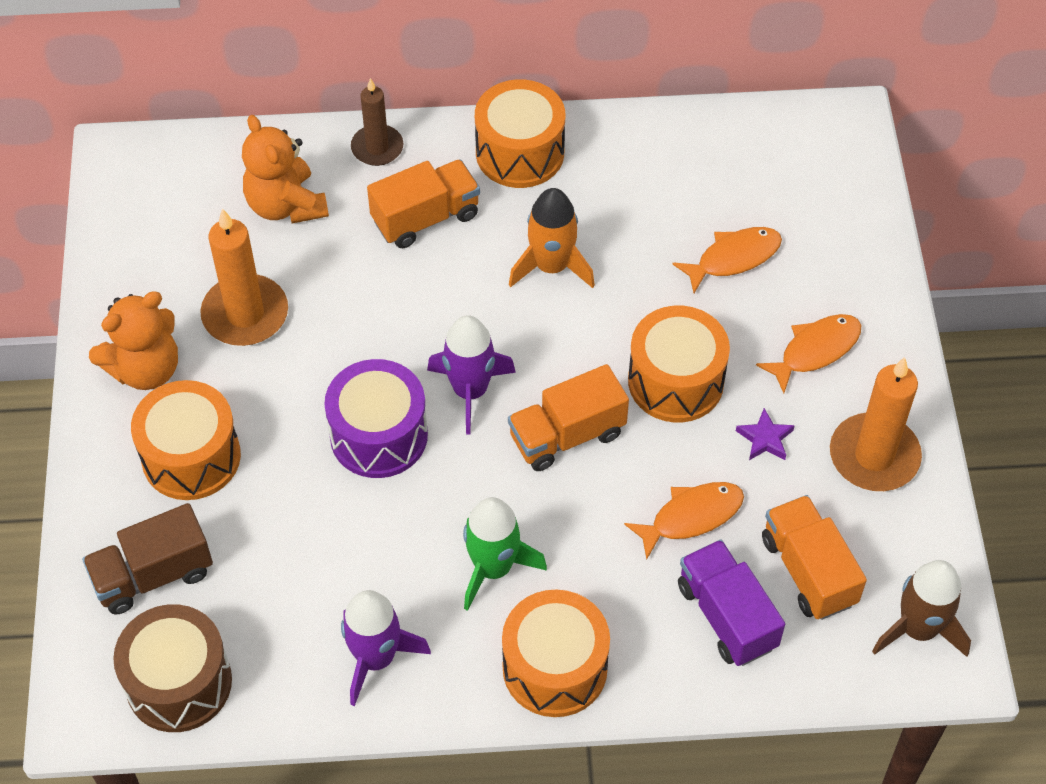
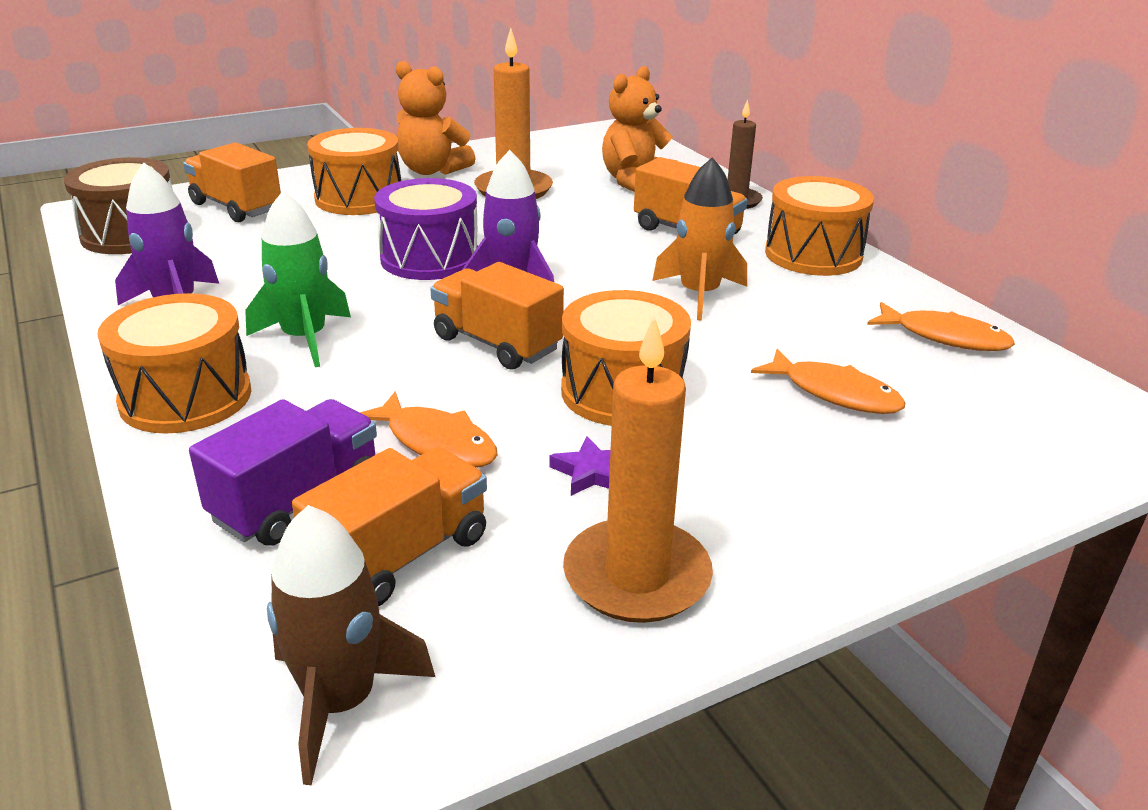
camera: 65 degrees right, 25 degrees down
brown truck [82,503,213,615] -> orange truck [183,143,281,222]
orange fish [756,314,861,393] -> orange fish moved to [867,302,1015,351]

